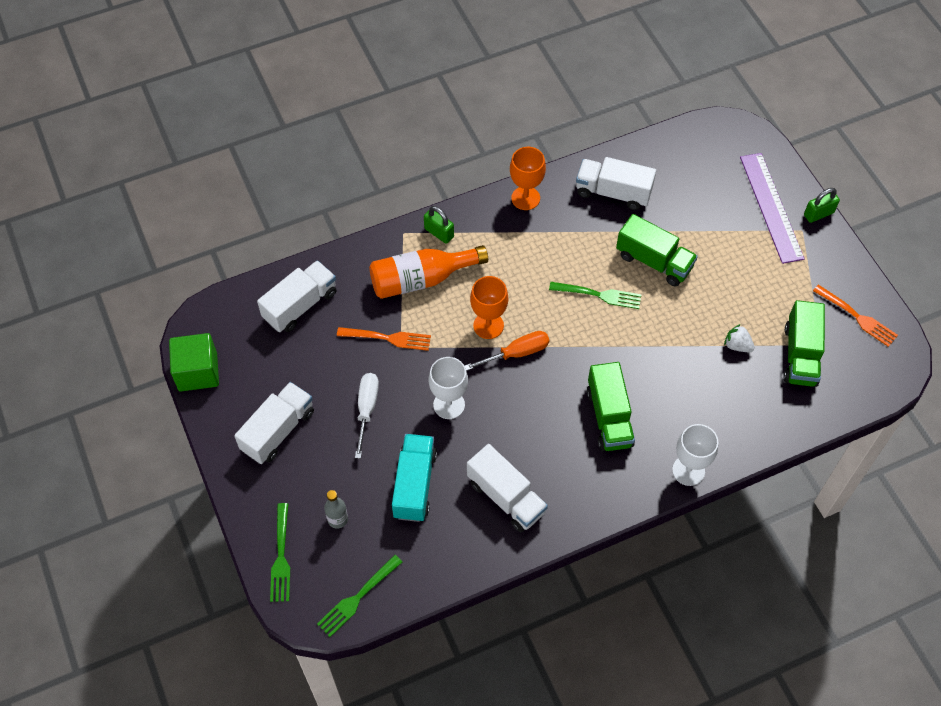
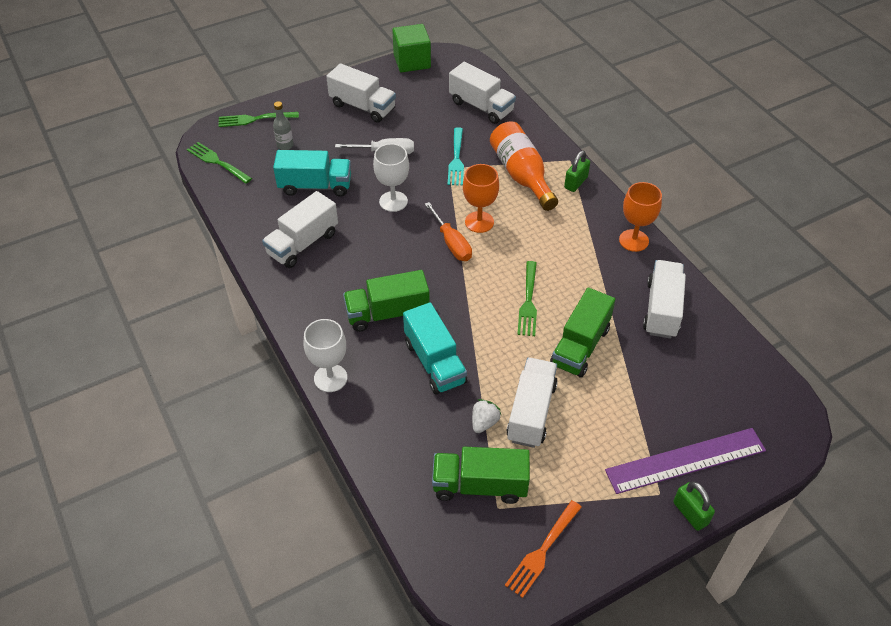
camera: 85 degrees right, 10 degrees down
orange fork [337,327,431,351] -> turquoise fork [448,127,464,186]
none -> turquoise truck [403,302,467,394]
none -> white truck [506,358,558,448]

